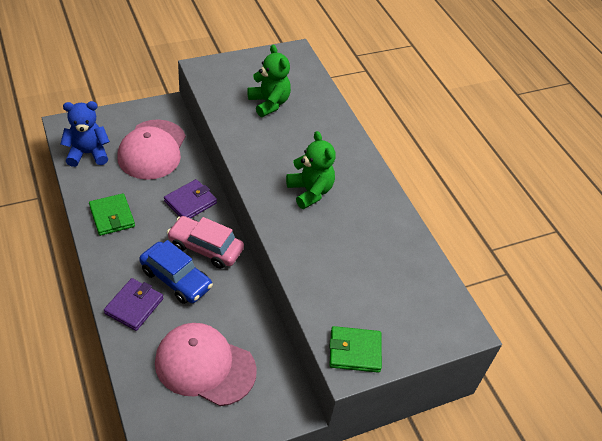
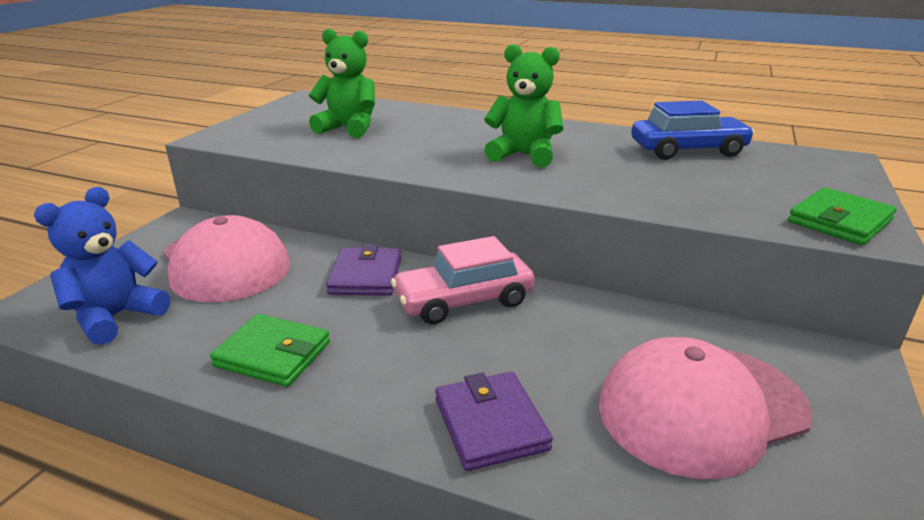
camera: 40 degrees left, 20 degrees down
blue car [139,240,213,304] -> blue car moved to [631,101,755,160]

